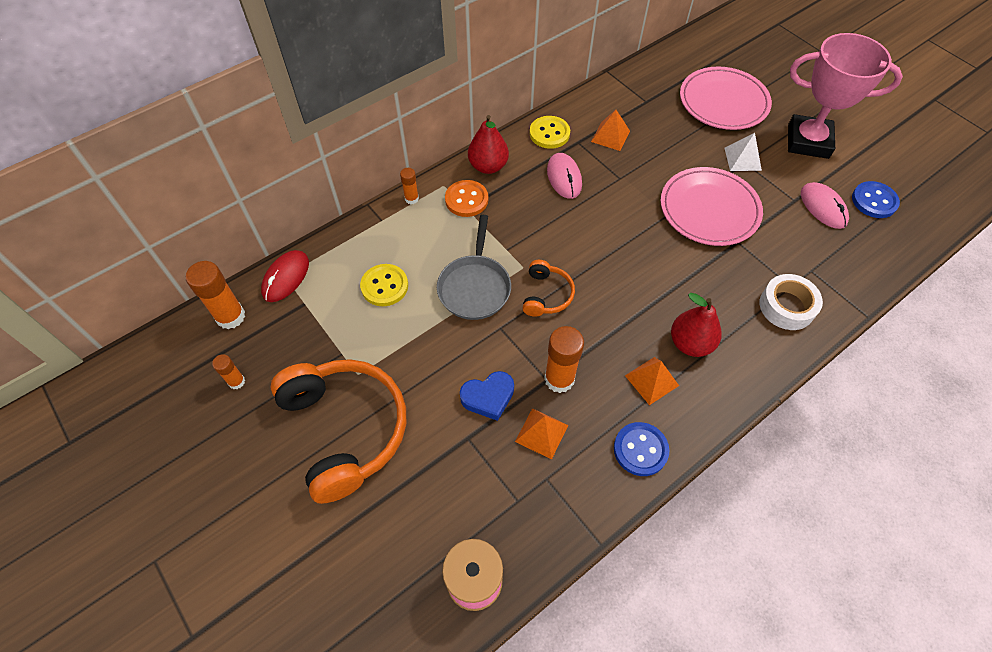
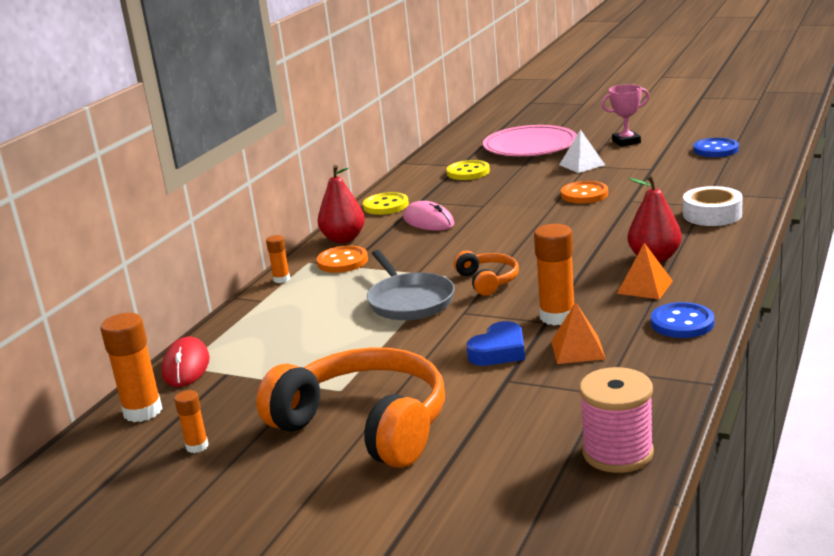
camera: 25 degrees left, 35 degrees down
yellow button [360,264,408,306] -> yellow button moved to [446,160,490,180]
orange pyramid [591,110,630,151] -> none
pink plate [661,167,763,246] -> orange button [561,181,608,204]
pink trophy [788,33,903,159] -> pink trophy [601,84,650,147], size x0.53
pink mouse [801,182,849,229] -> none

